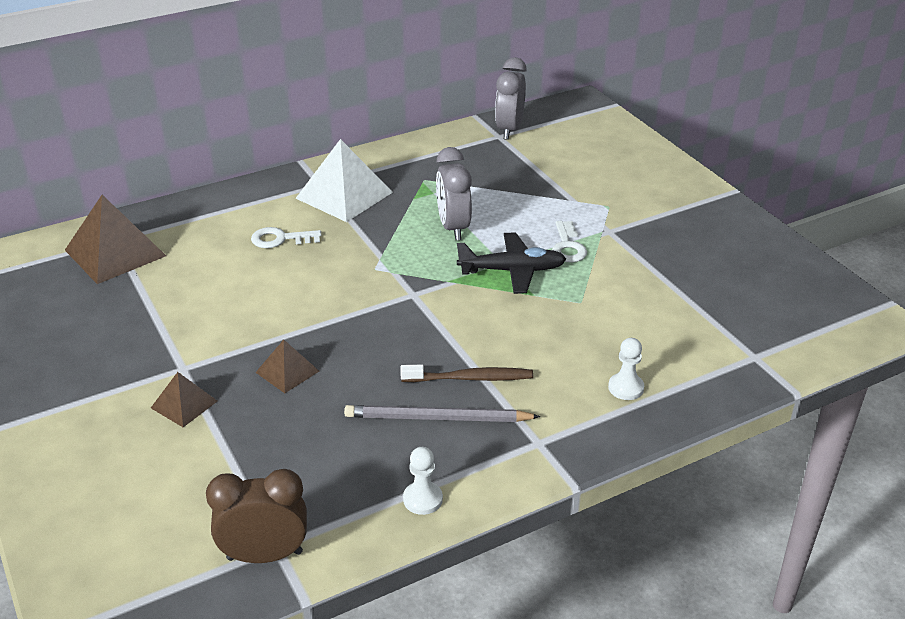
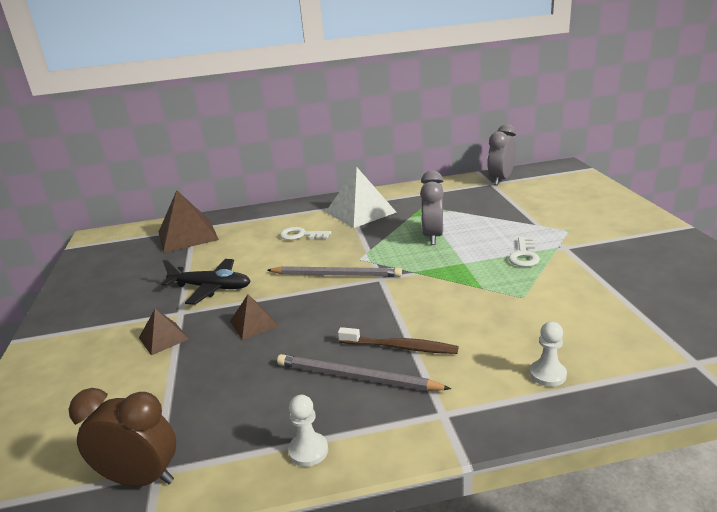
camera: 20 degrees right, 10 degrees down
black plane [457,232,566,294] -> black plane moved to [161,259,251,305]
none -> grey pencil [267,266,402,277]

